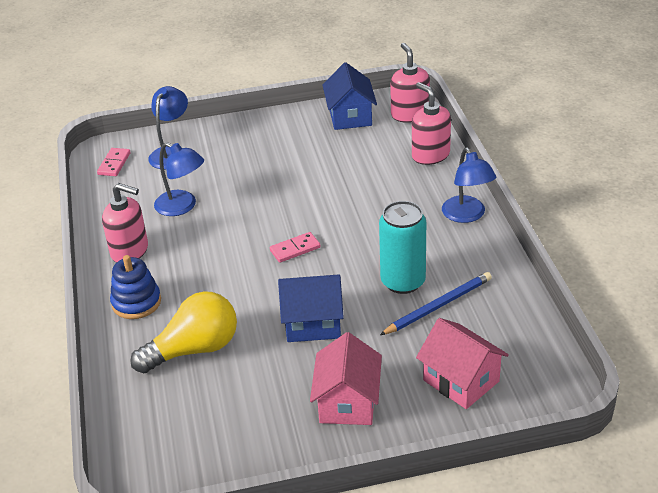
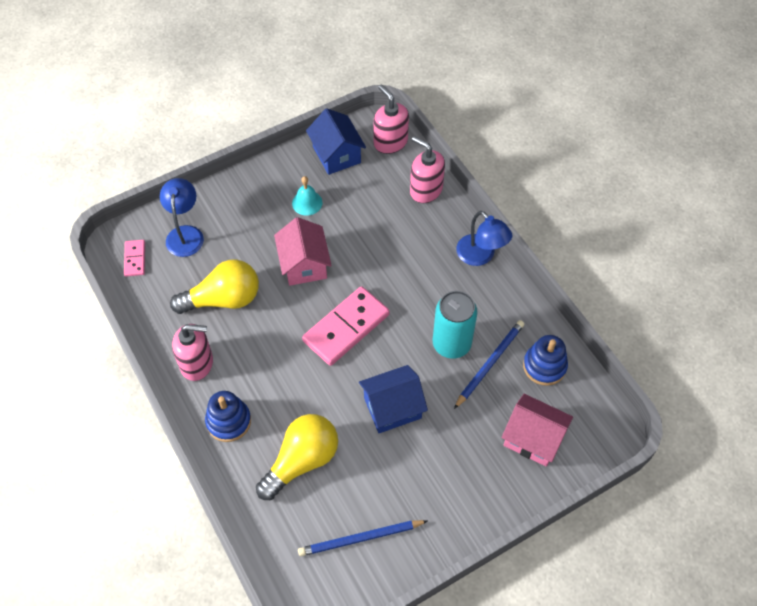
camera: 20 degrees left, 20 degrees up
blue lamp [154,142,204,216] -> yellow light bulb [170,260,259,314]
pink domino [270,232,321,263] -> pink domino [302,286,390,366], size x2.00
pink house [310,332,382,425] -> pink house moved to [274,217,332,286]
none -> turquoise bell [292,176,323,216]
none -> blue pencil [298,520,428,556]
none -> blue stacking toy [523,335,568,386]

